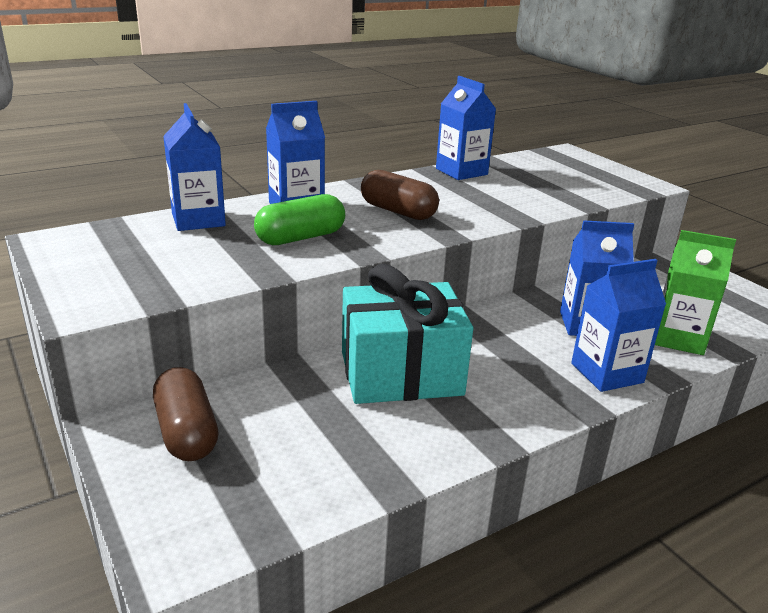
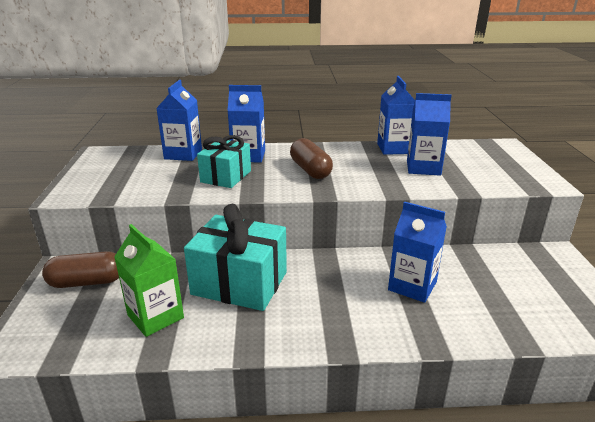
camera: 30 degrees right, 0 degrees up
brown capsule [153,367,218,461] -> brown capsule turned 75 degrees clockwise [42,251,119,288]
green capsule [254,194,345,245] -> turquoise gift [197,135,251,188]
blue carton [571,259,666,392] -> blue carton moved to [407,93,452,176]
green carton [655,230,736,355] -> green carton moved to [114,224,184,337]

